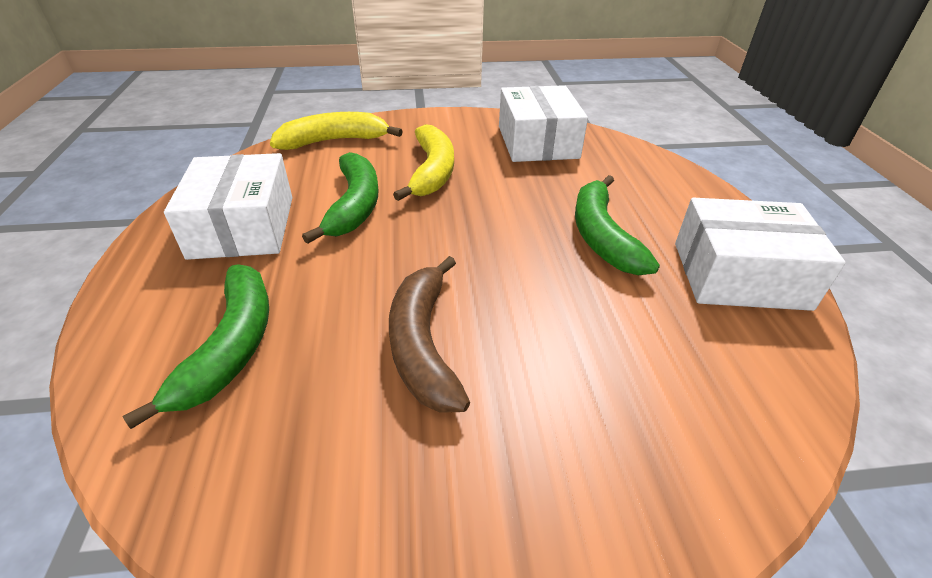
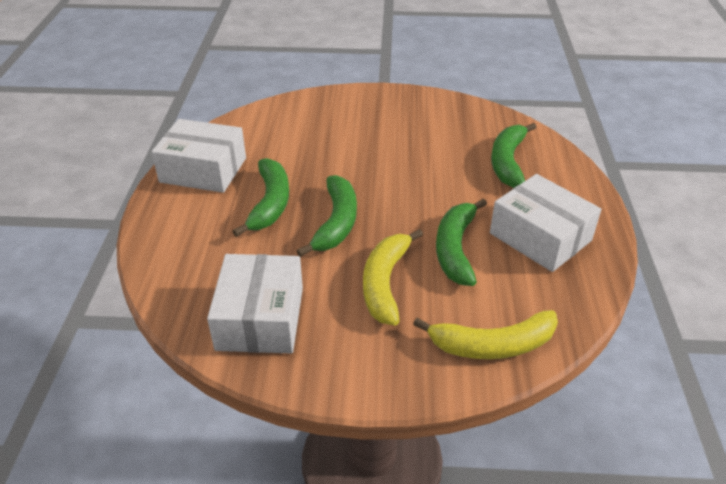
camera: 170 degrees left, 0 degrees up
white box [164,153,292,260] -> white box turned 45 degrees counterclockwise [490,174,601,272]
brown banana [389,256,470,413] -> none
none -> green banana [297,175,357,257]

